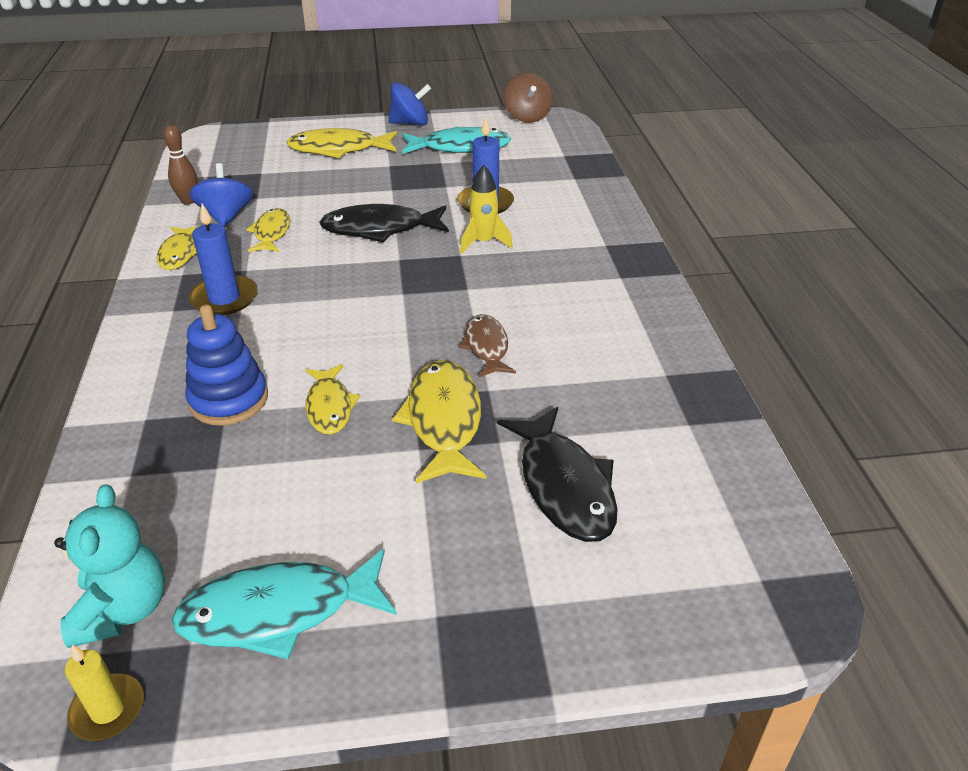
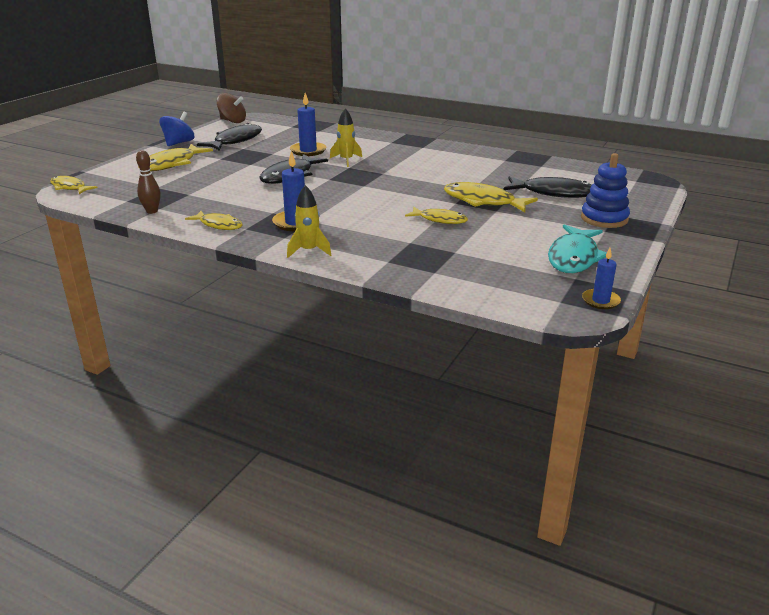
camera: 55 degrees left, 10 degrees down
turquoise teddy bear [54,484,165,648] -> none
yellow candle [65,645,144,741] -> blue candle [582,248,621,309]
blue stacking toy [185,305,268,426] -> blue stacking toy moved to [581,153,630,228]
blue spinning top [189,163,253,227] -> none
yellow fish [246,208,290,252] -> yellow fish moved to [50,176,97,194]
turquoise fish [402,126,511,154] -> black fish [197,123,262,150]
brown fish [459,314,516,377] -> none
none -> yellow rocket [287,185,331,258]

